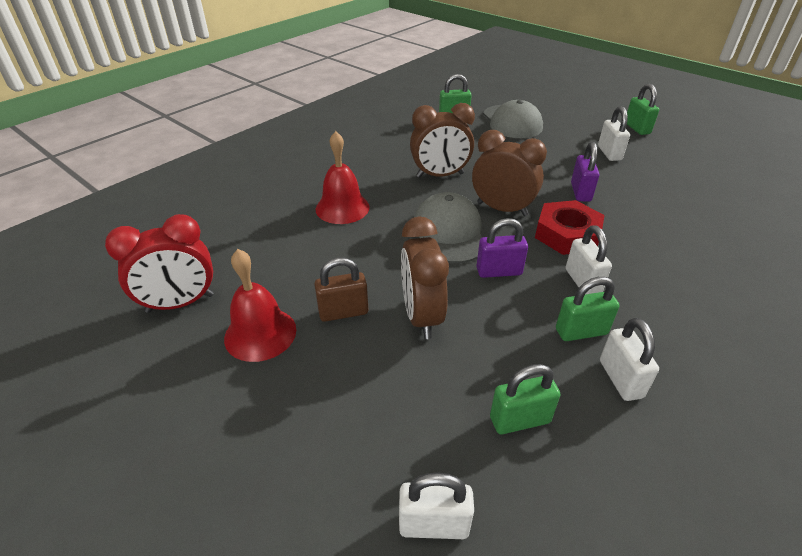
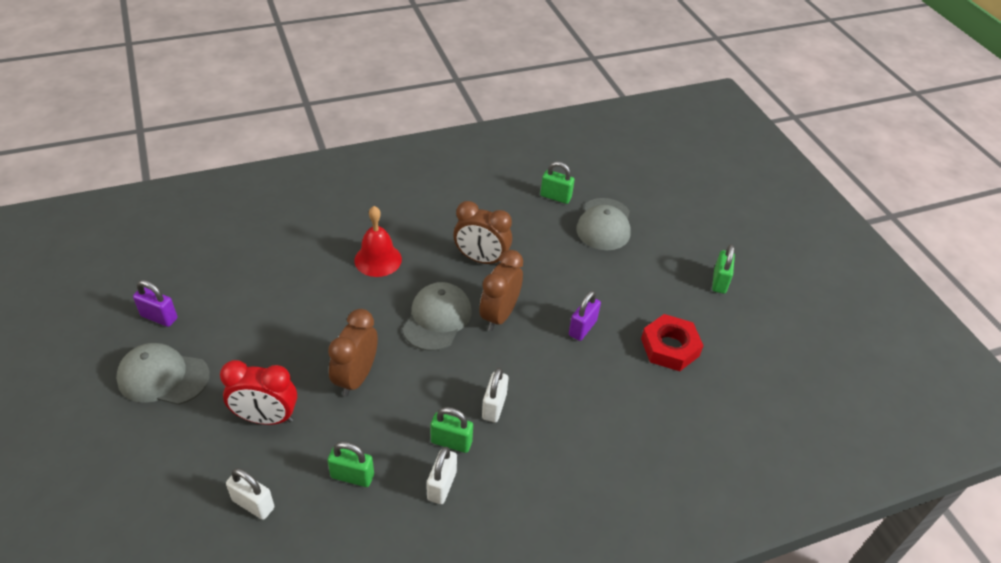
camera: 25 degrees right, 5 degrees up
red clock [105,214,213,313] -> red clock moved to [220,360,297,425]
red bell [224,249,296,362] -> none
brown padlock [314,258,368,322] -> none
brown clock [472,130,547,216] -> brown clock turned 120 degrees counterclockwise [479,250,523,331]
purple padlock [476,218,528,278] -> purple padlock moved to [133,280,177,327]
red nut [535,200,605,255] -> red nut moved to [641,314,704,371]
white padlock [598,106,630,161] -> none
none -> grey cap [116,343,210,405]

